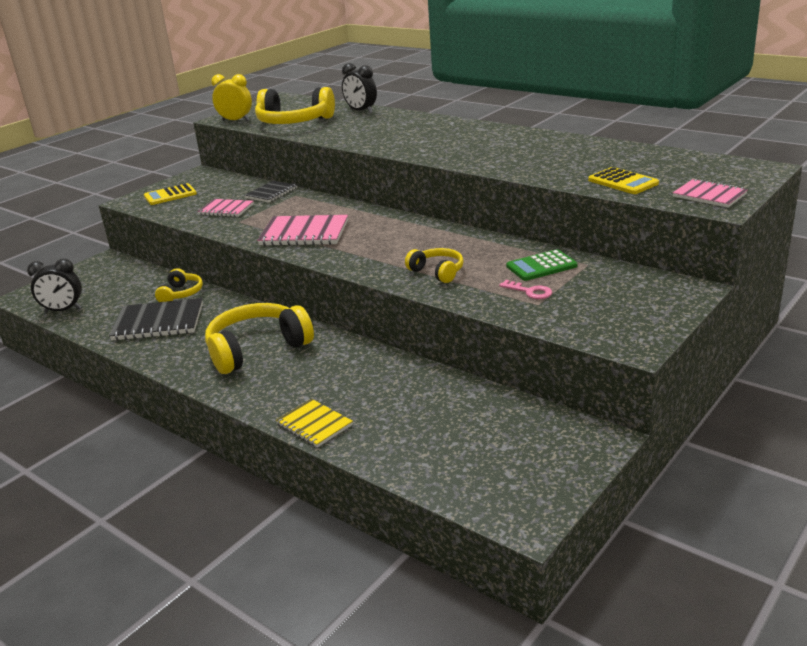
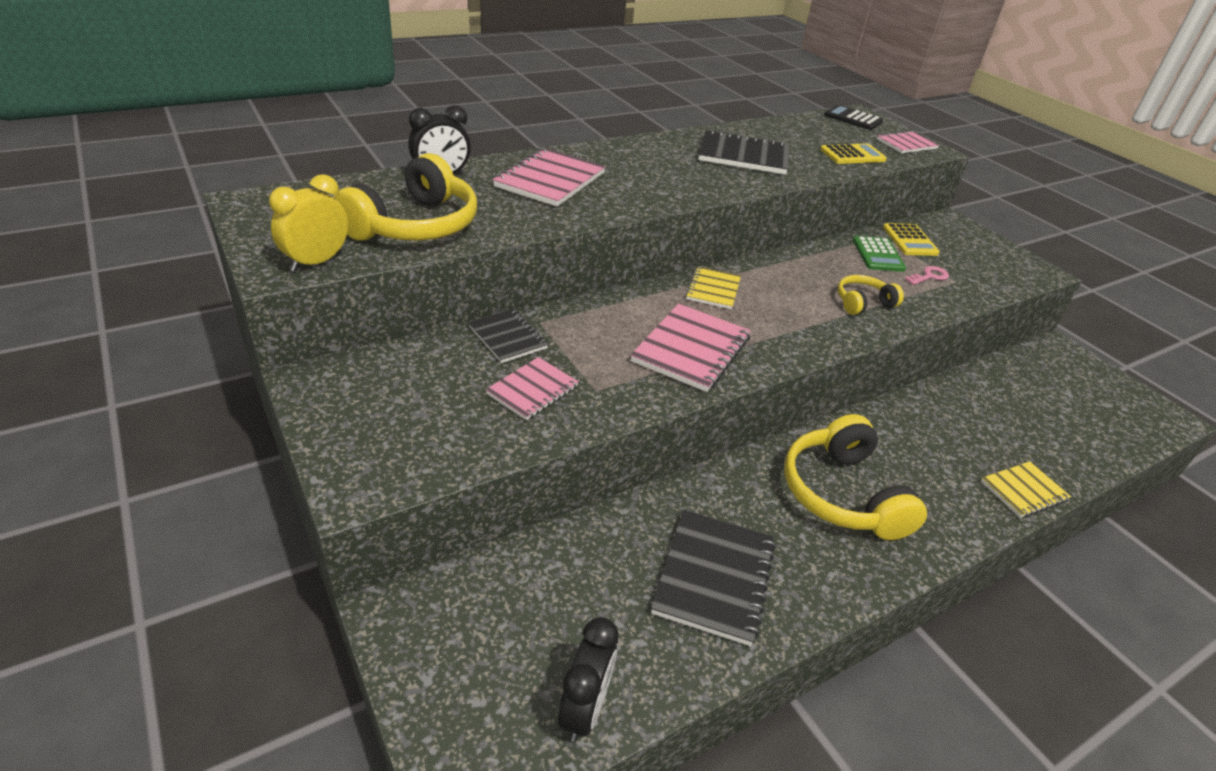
camera: 75 degrees left, 10 degrees up
yellow calculator [144,183,197,205] -> yellow calculator moved to [883,223,940,256]
yellow headphones [155,268,203,302] -> none
none -> pink notebook [493,148,606,207]
none -> yellow notebook [685,266,741,309]
none -> black notebook [698,129,789,175]
none -> black calculator [824,105,883,130]

